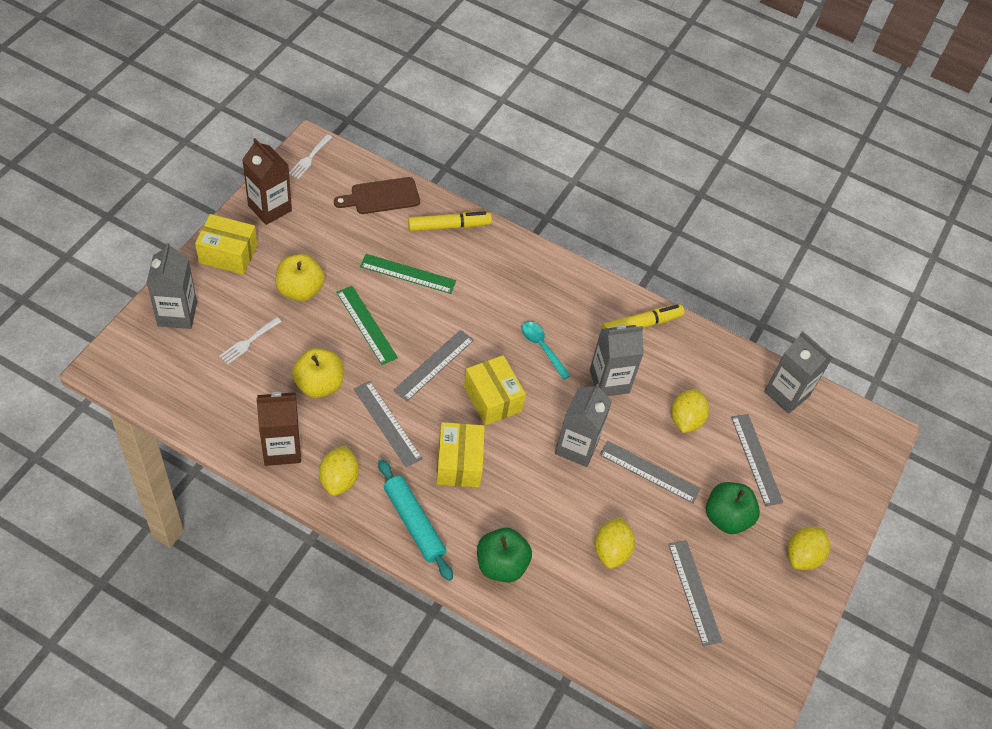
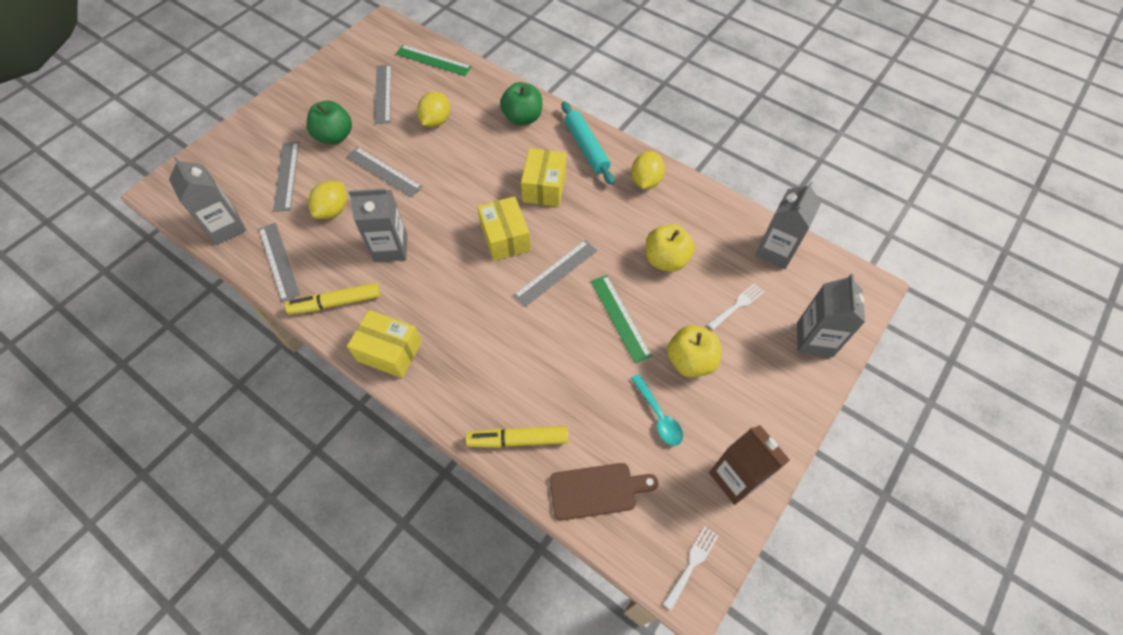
camera: 165 degrees left, 5 degrees up
yellow box [195,214,258,275] -> yellow box moved to [347,310,422,378]
brown carton [256,392,301,466] -> none
grey ruler [354,381,423,467] -> grey ruler moved to [259,223,300,302]
green ruler [360,254,456,294] -> green ruler moved to [395,45,472,76]
turquoise spoon [521,321,571,380] -> turquoise spoon moved to [631,374,683,446]
grey carton [555,383,612,467] -> grey carton moved to [755,181,821,269]
yellow lemon [787,527,830,570] -> none

